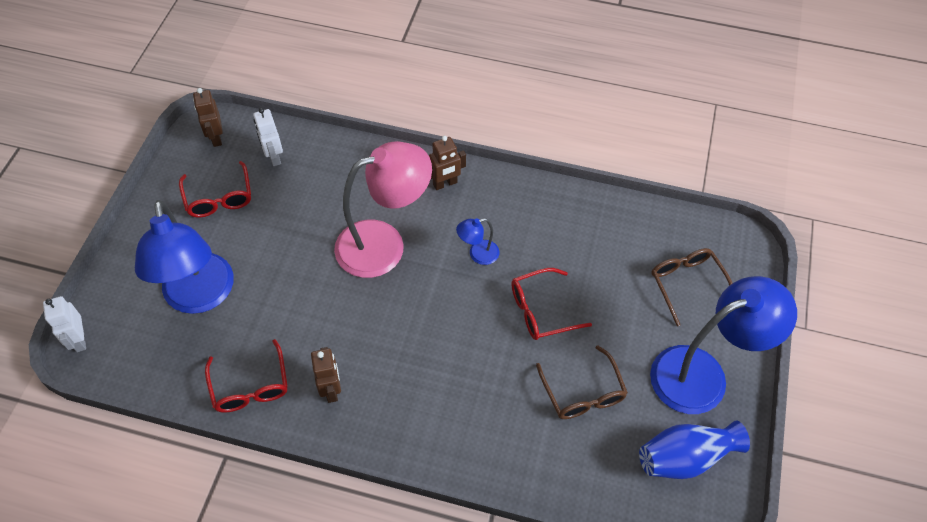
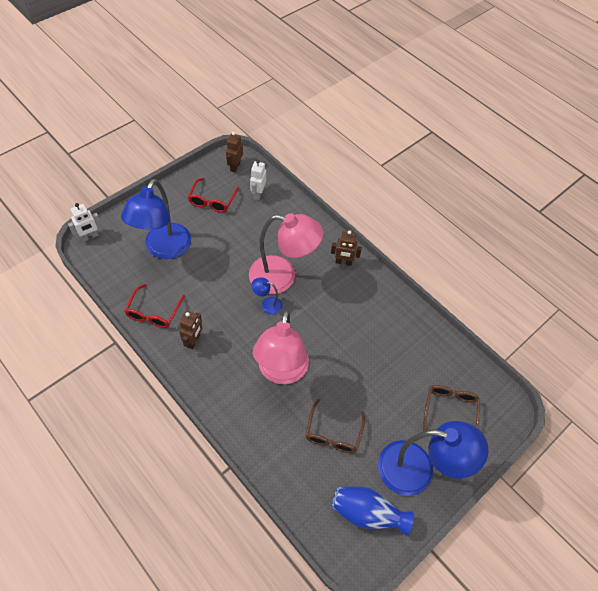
camera: 30 degrees right, 0 degrees up
white robot [43,296,86,352] -> white robot turned 135 degrees counterclockwise [68,203,101,242]
blue lamp [456,218,499,265] -> blue lamp moved to [251,277,283,315]
red glasses [511,268,592,340] -> none
none -> pink lamp [253,310,309,384]

